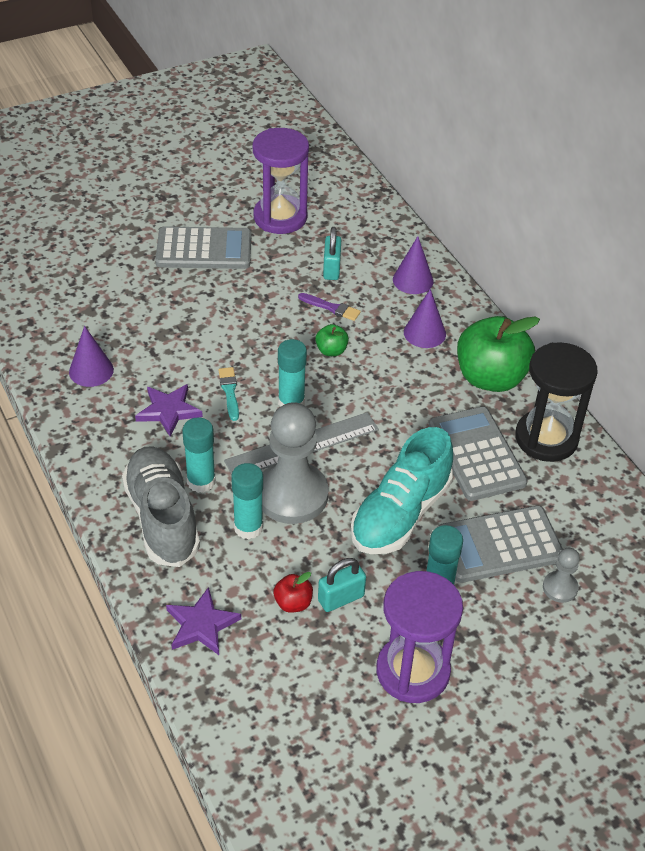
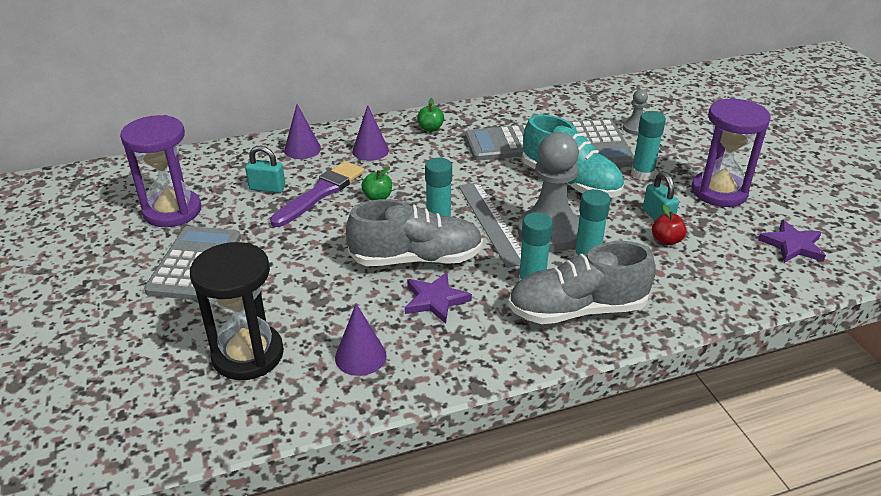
camera: 80 degrees left, 10 degrees down
purple star [166,587,241,655] -> purple star moved to [758,220,826,263]
turquoise brush [218,367,239,421] -> grey shoe [346,199,483,266]
purple brush [298,293,361,321] -> purple brush [270,161,364,227], size x1.95
green apple [457,316,540,392] -> green apple [417,98,444,132], size x0.44
black hourglass [515,342,598,462] -> black hourglass moved to [190,242,284,380]

